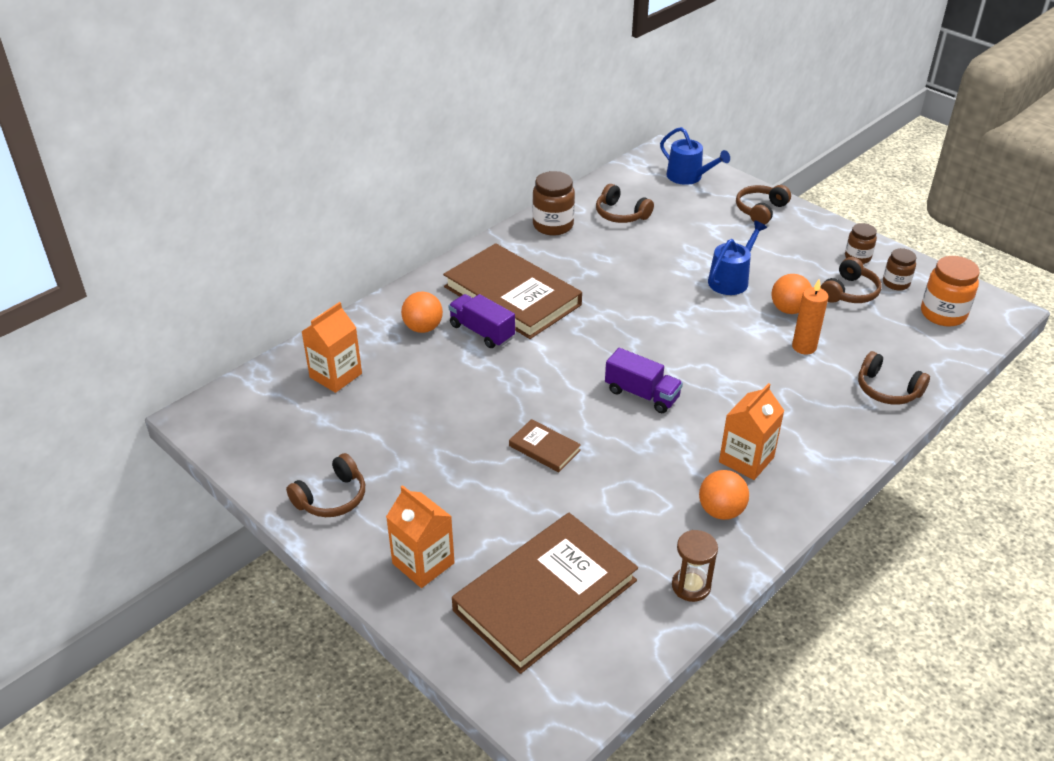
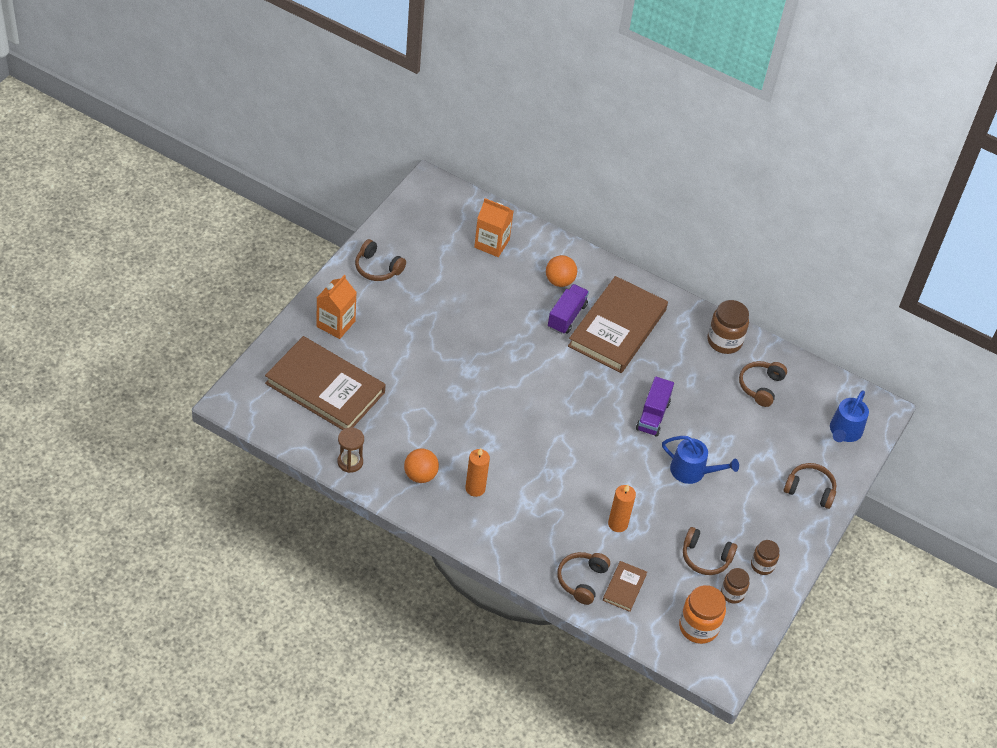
camera: 70 degrees right, 10 degrees up
brown book [509,419,581,472] -> brown book moved to [603,561,647,612]
purple truck [605,348,683,413] -> purple truck moved to [636,377,674,437]
orange carton [719,383,784,480] -> orange candle [465,448,490,497]
orange ball [771,274,812,314] -> none

